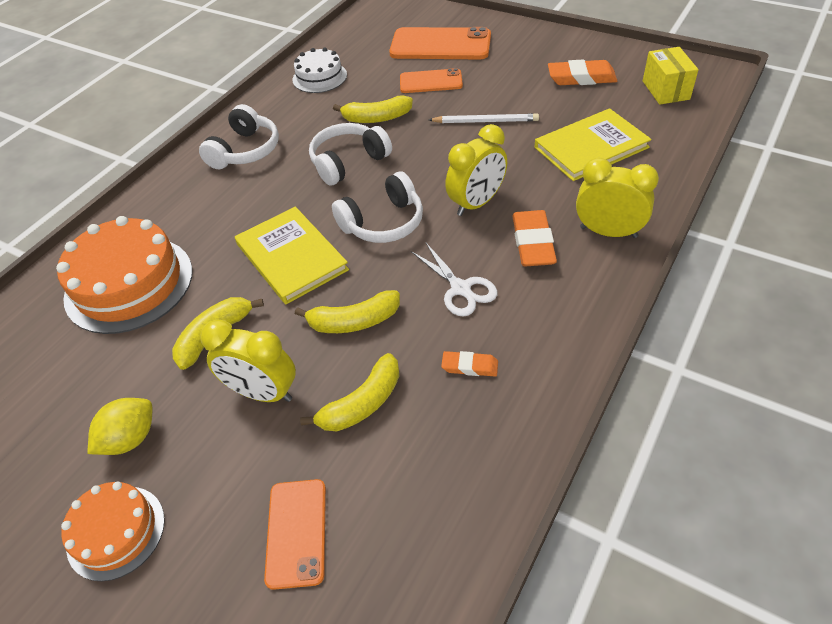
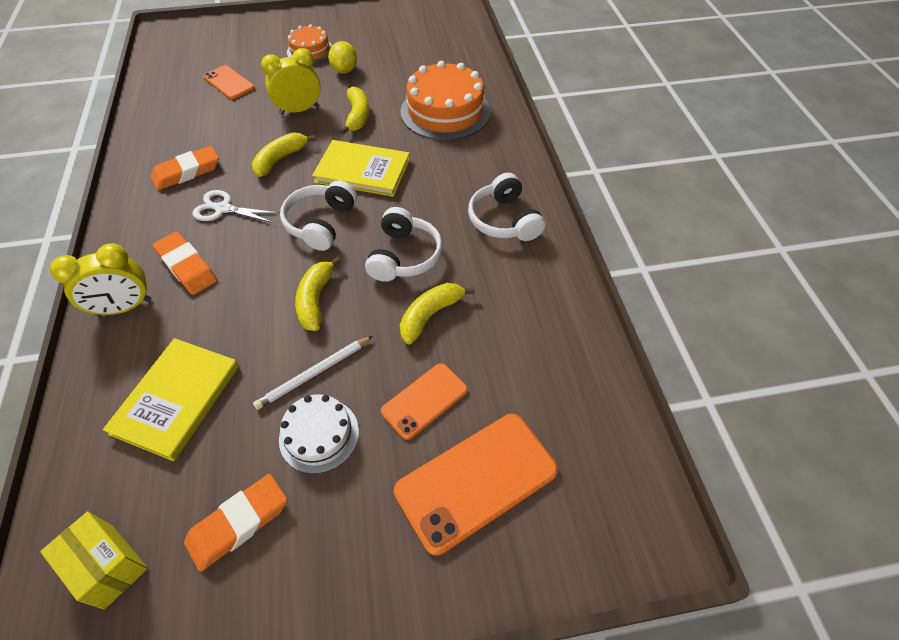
camera: 135 degrees right, 5 degrees up
white cake [293,47,347,93] -> white cake moved to [279,394,359,474]
yellow banana [300,353,399,431] -> yellow banana moved to [295,256,342,331]
orange eraser [441,351,498,376] -> orange eraser [151,146,219,190], size x1.77
yellow clock [445,124,507,216] -> none

